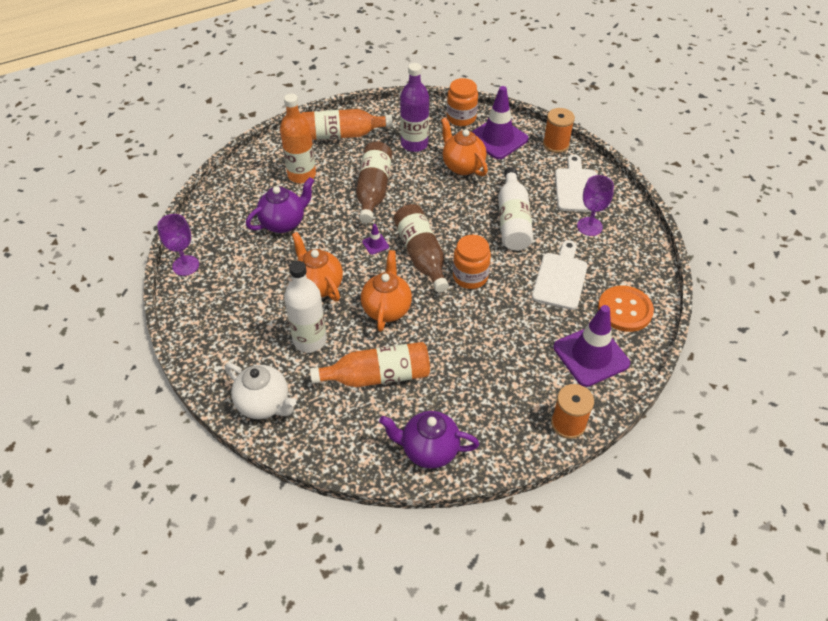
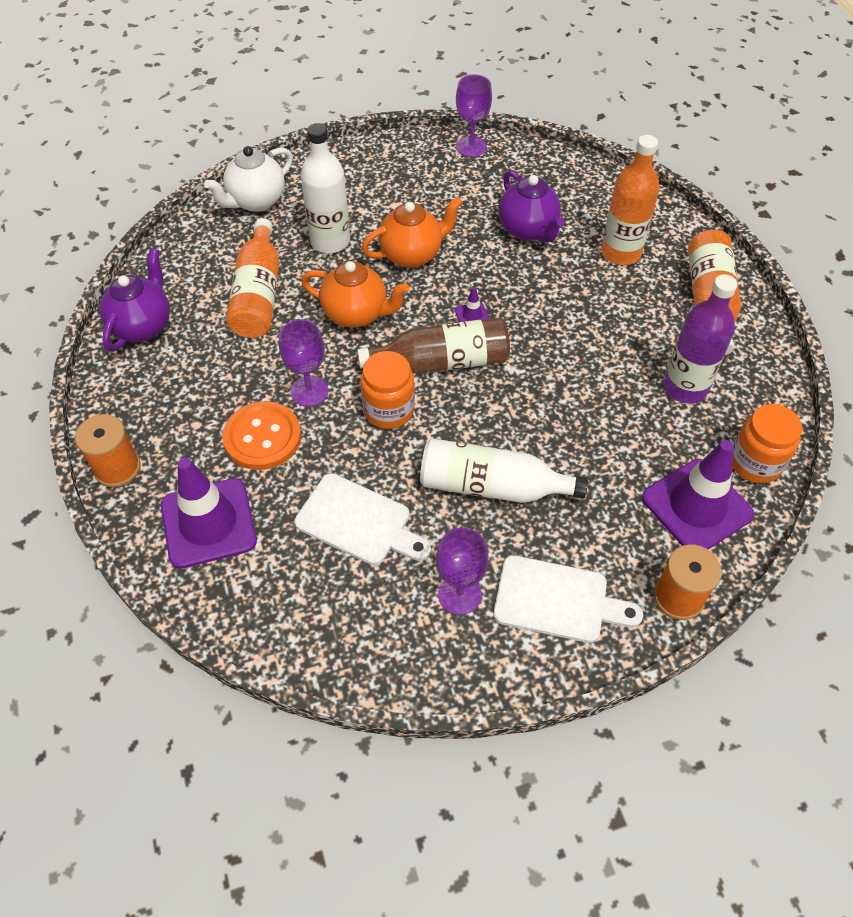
camera: 100 degrees right, 5 degrees up
brown bottle [356,141,392,223] -> none
orange teapot [441,117,488,176] -> none
orange button [598,285,654,332] -> orange button moved to [222,401,301,470]
none -> purple goblet [279,319,329,407]

